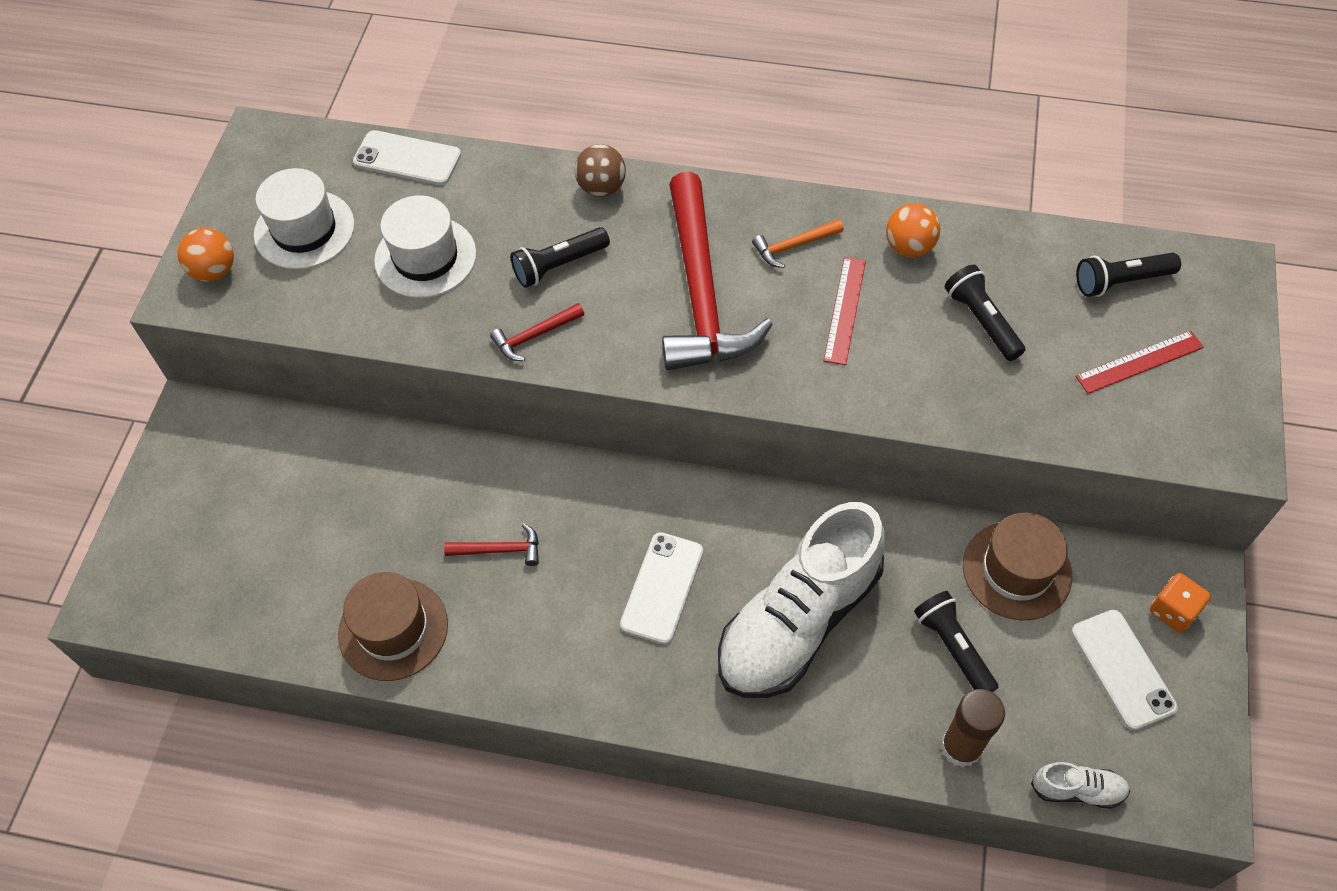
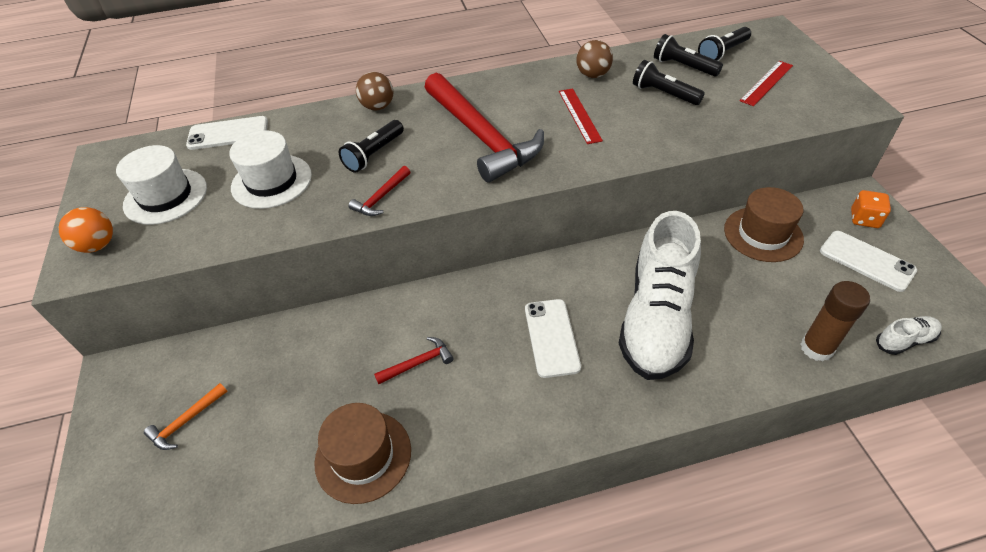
camera: 25 degrees left, 10 degrees down
orange hammer [752,219,844,268] -> orange hammer moved to [144,383,228,450]
orange ball [886,203,940,257] -> brown ball [576,40,613,78]
black flashlight [914,591,999,692] -> black flashlight moved to [654,34,723,76]

